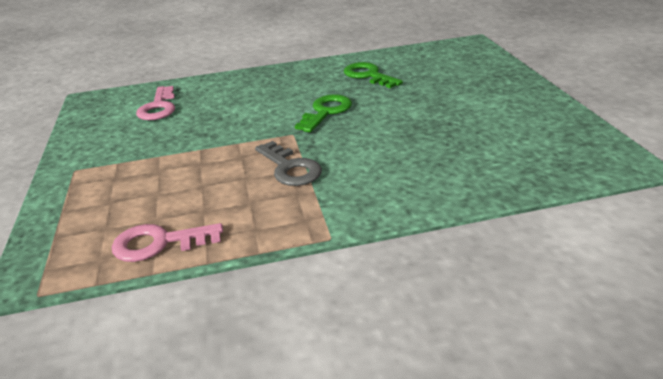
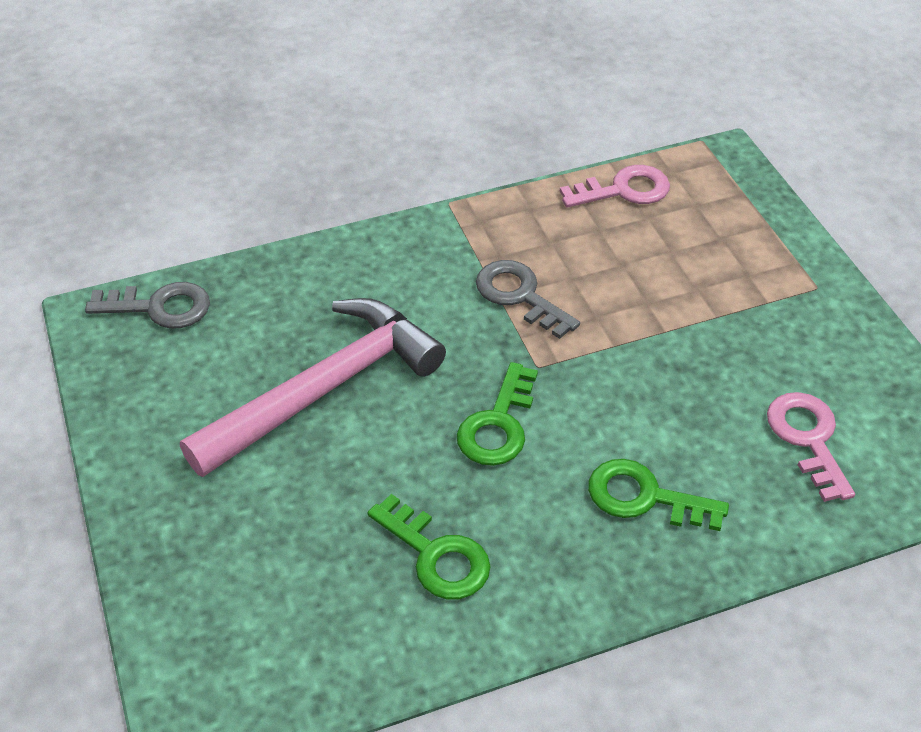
camera: 170 degrees right, 15 degrees up
none -> grey key [85,282,210,329]
none -> pink hammer [180,298,446,477]
none -> green key [588,459,729,531]

